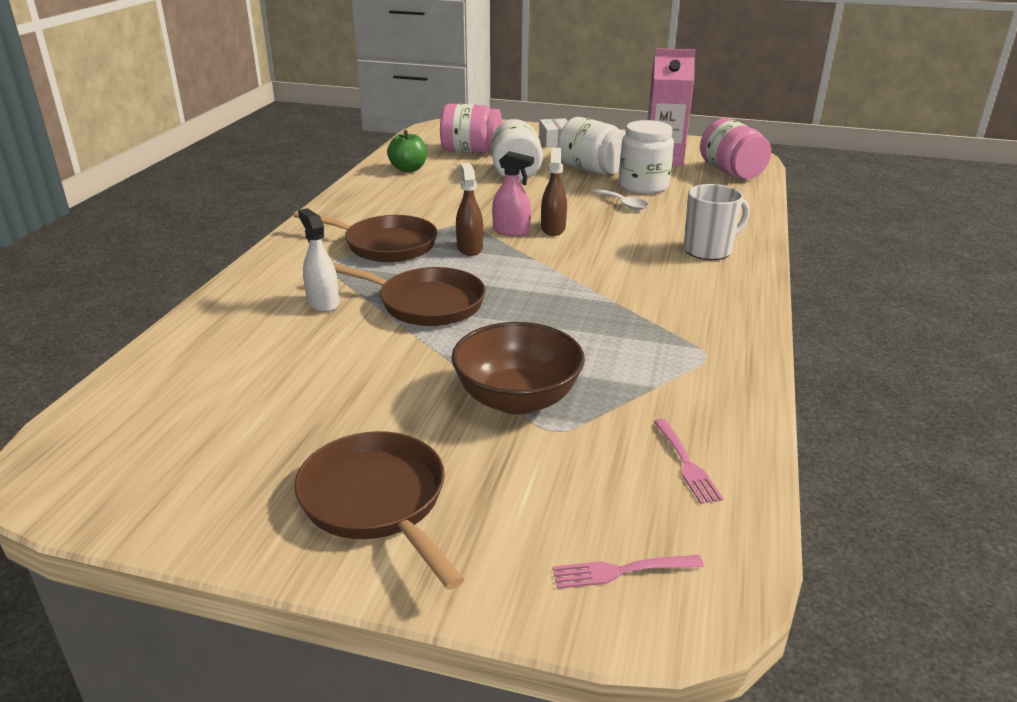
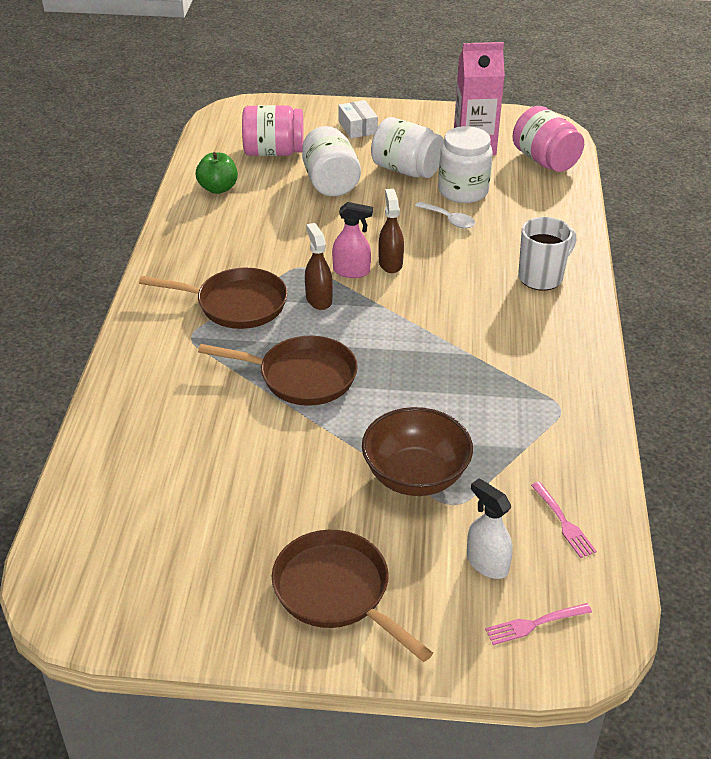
camera: 10 degrees left, 10 degrees up
white spray bottle [298,208,339,312] -> white spray bottle moved to [467,478,513,579]

